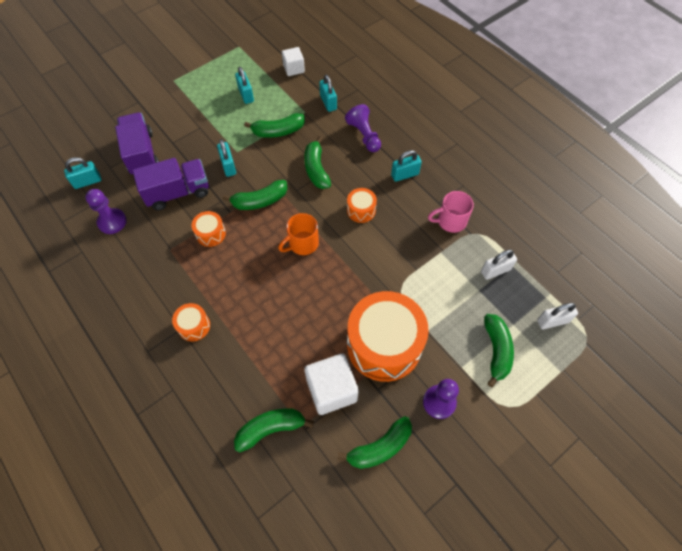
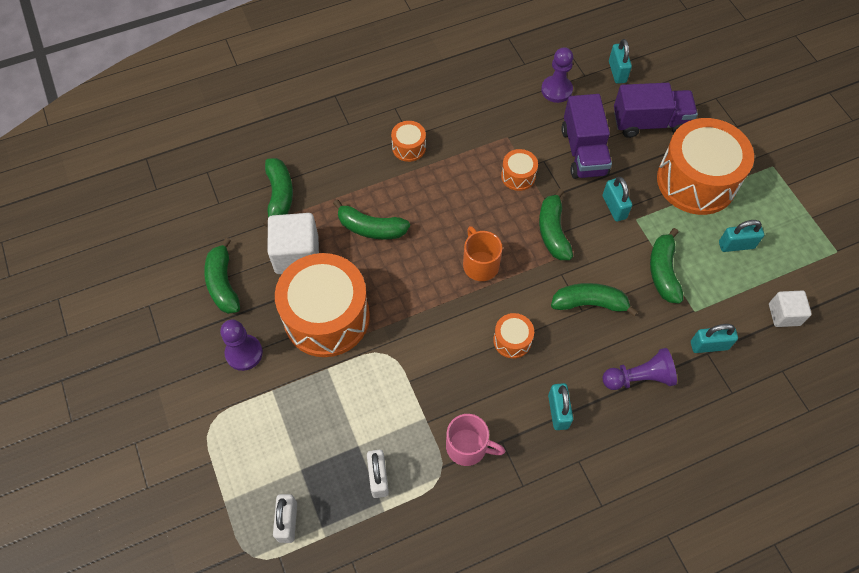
camera: 105 degrees right, 0 degrees up
turquoise padlock [217,139,236,177] -> turquoise padlock turned 75 degrees clockwise [603,177,632,222]
pink mug [428,191,474,233] -> pink mug turned 105 degrees clockwise [446,414,505,466]
green banana [484,314,514,387] -> green banana moved to [333,200,410,240]
none -> orange drum [657,118,754,215]

